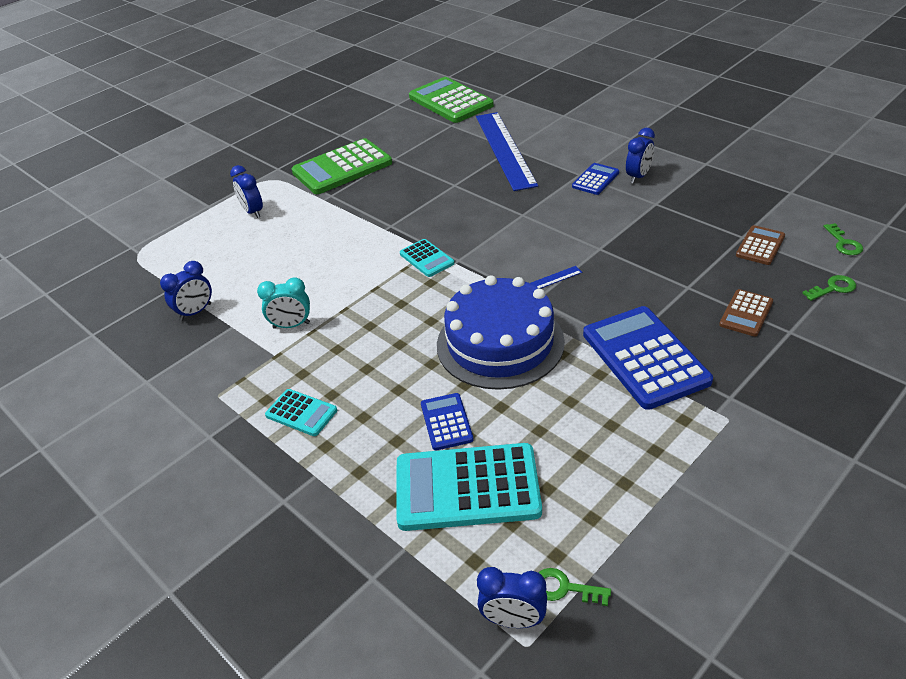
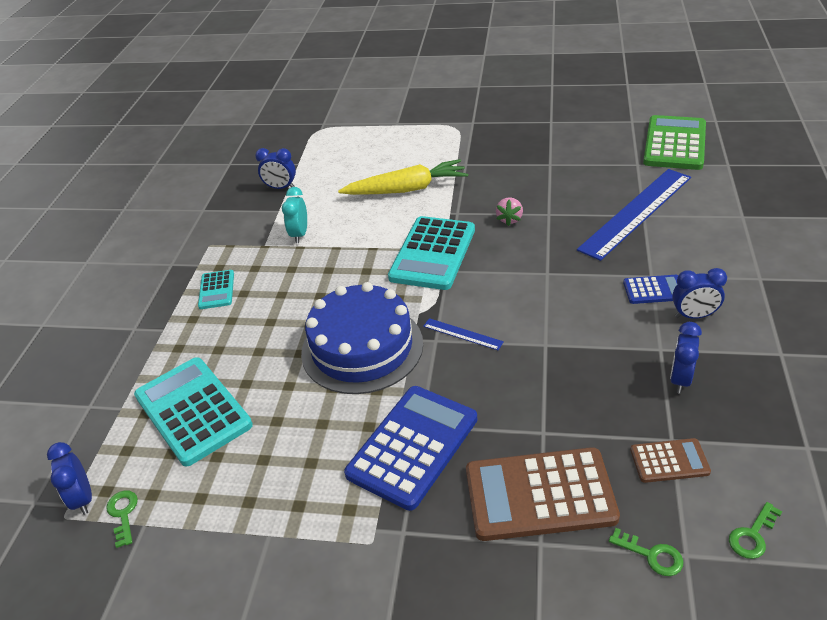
camera: 55 degrees right, 0 degrees up
blue clock [230,165,263,218] -> blue clock moved to [670,322,702,394]
turquoise clock [257,277,310,329] -> turquoise clock turned 45 degrees clockwise [282,187,307,243]
green calculator [292,138,392,194] -> none
turquoise calculator [400,239,455,277] -> turquoise calculator [388,216,475,290], size x1.98
blue calculator [421,393,474,451] -> none
brown calculator [719,289,773,337] -> brown calculator [466,447,620,541], size x1.98
none -> yellow carrot [338,159,468,195]
none -> pink strawberry [496,197,523,226]

